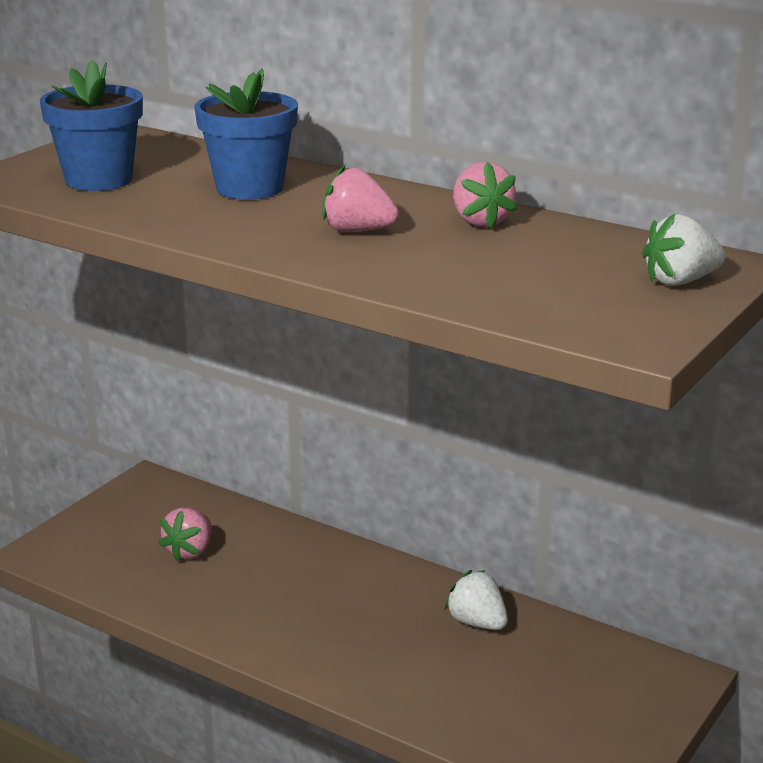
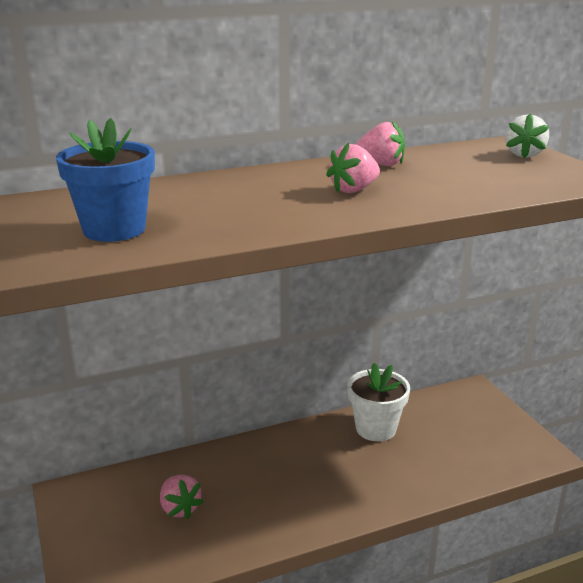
camera: 55 degrees left, 0 degrees up
blue flower pot [194,68,298,200] -> none
white strawberry [445,570,508,630] -> white flower pot [348,363,410,441]

